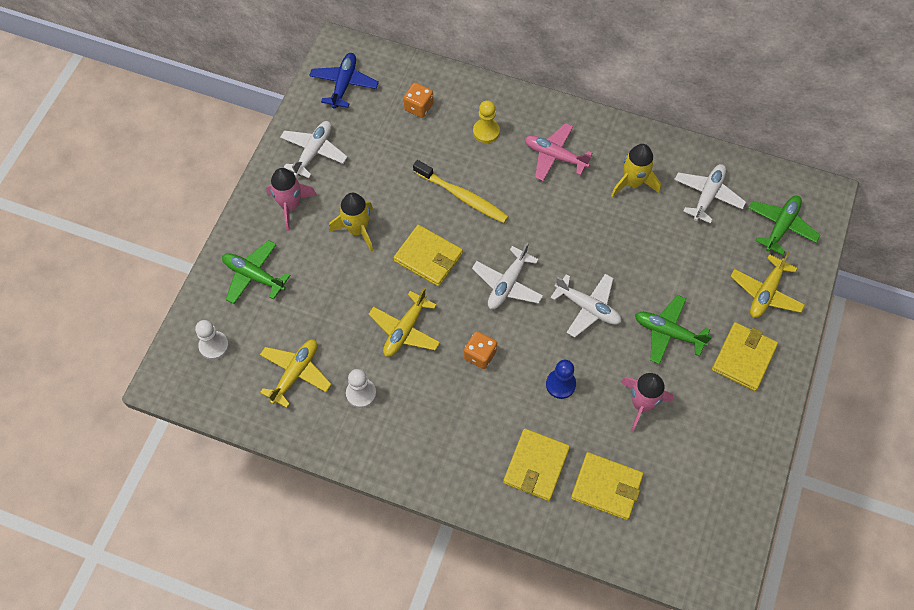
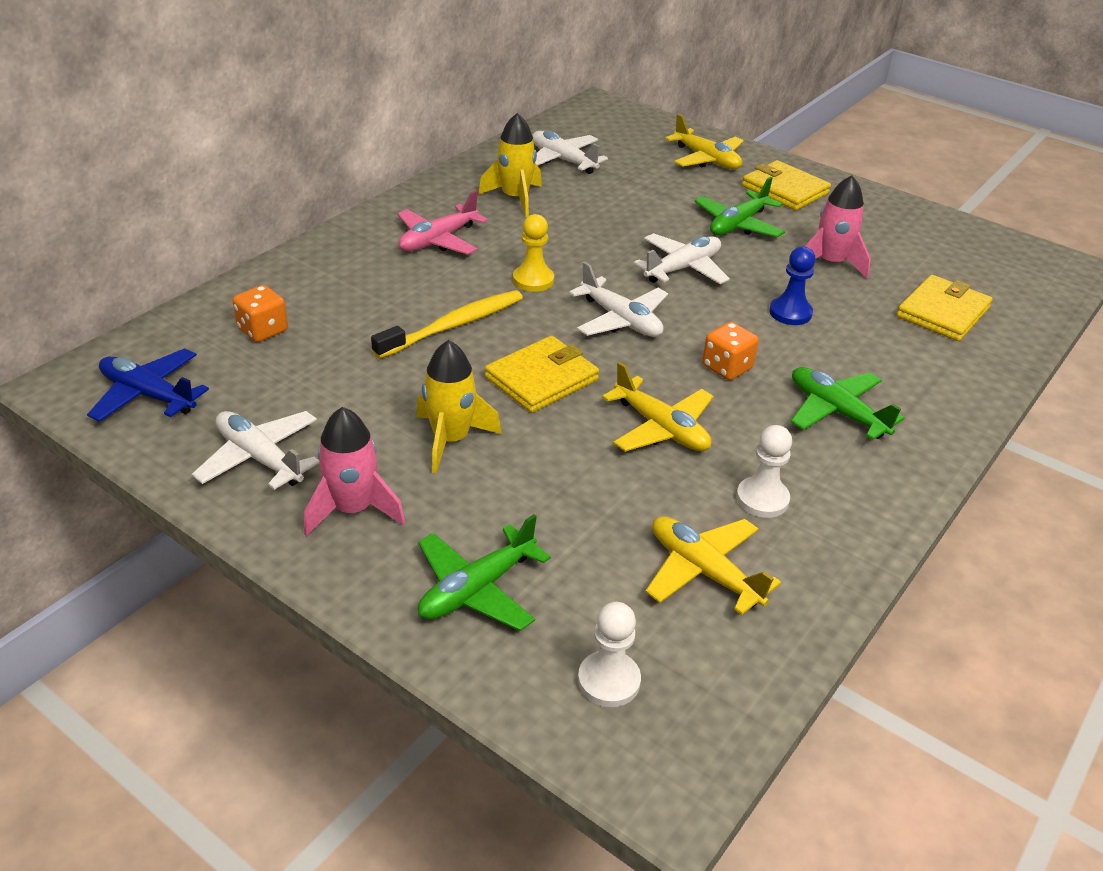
camera: 75 degrees left, 25 degrees down
yellow pawn [473,100,500,143] -> yellow pawn moved to [513,214,554,292]
yellow wallet [503,428,570,501] -> none
green plane [748,195,820,255] -> green plane moved to [791,367,904,440]

